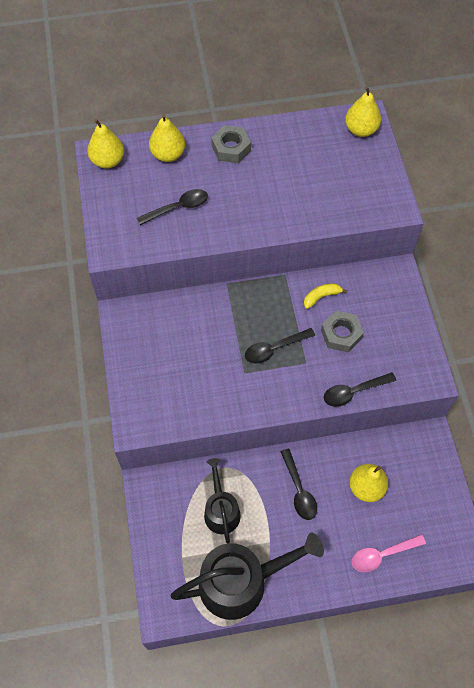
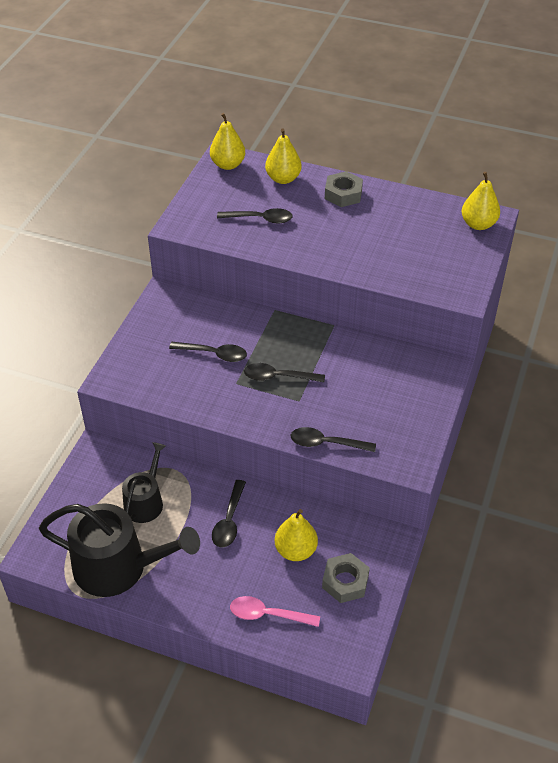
camera: 30 degrees right, 15 degrees down
yellow banana [304,283,348,309] -> none
grey nut [321,311,364,352] -> grey nut moved to [322,553,370,603]
none -> black spoon [169,342,247,362]

